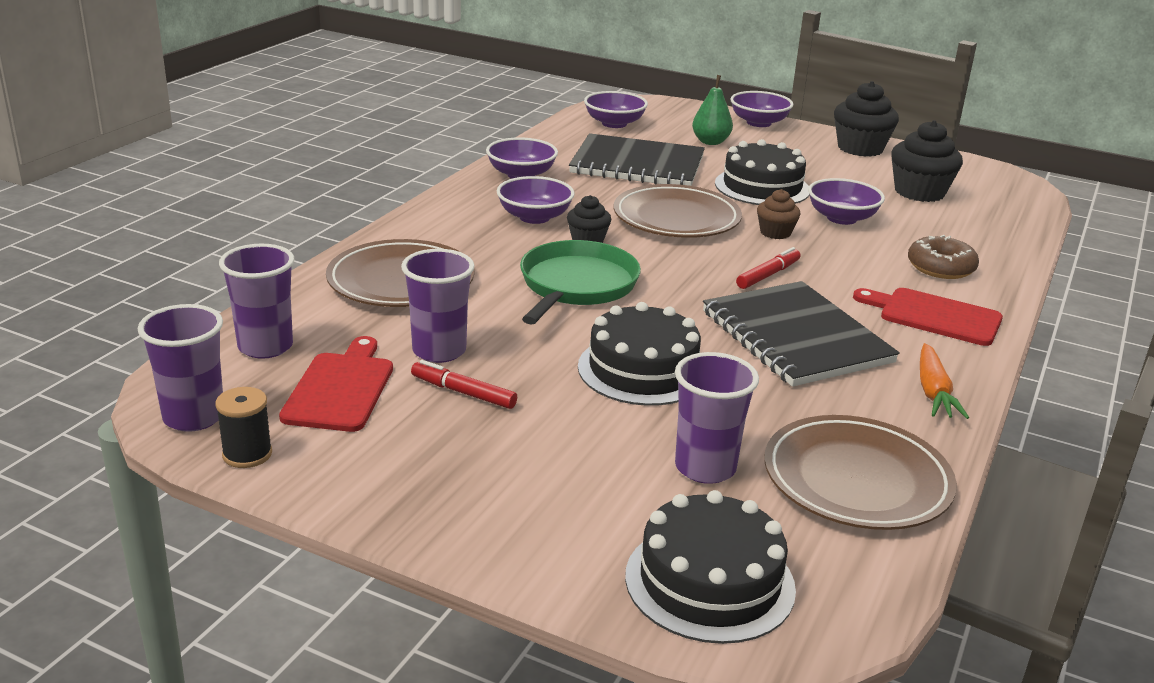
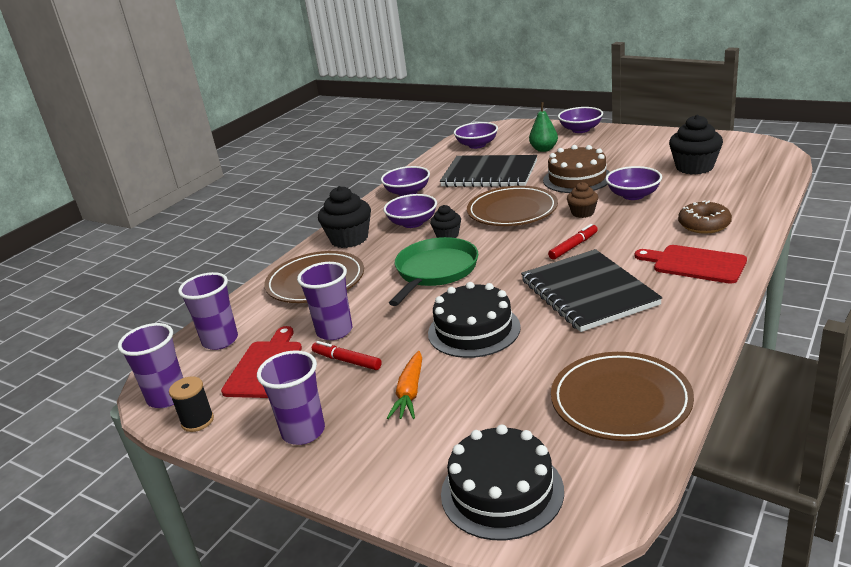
camera: 10 degrees right, 0 degrees up
purple cup [675,352,759,484] -> purple cup moved to [257,350,325,445]
black cake [715,139,809,205] -> brown cake [543,145,610,193]
black cupcake [834,81,899,157] -> black cupcake moved to [318,186,371,248]
orange carrot [920,343,969,419] -> orange carrot moved to [387,351,422,419]

